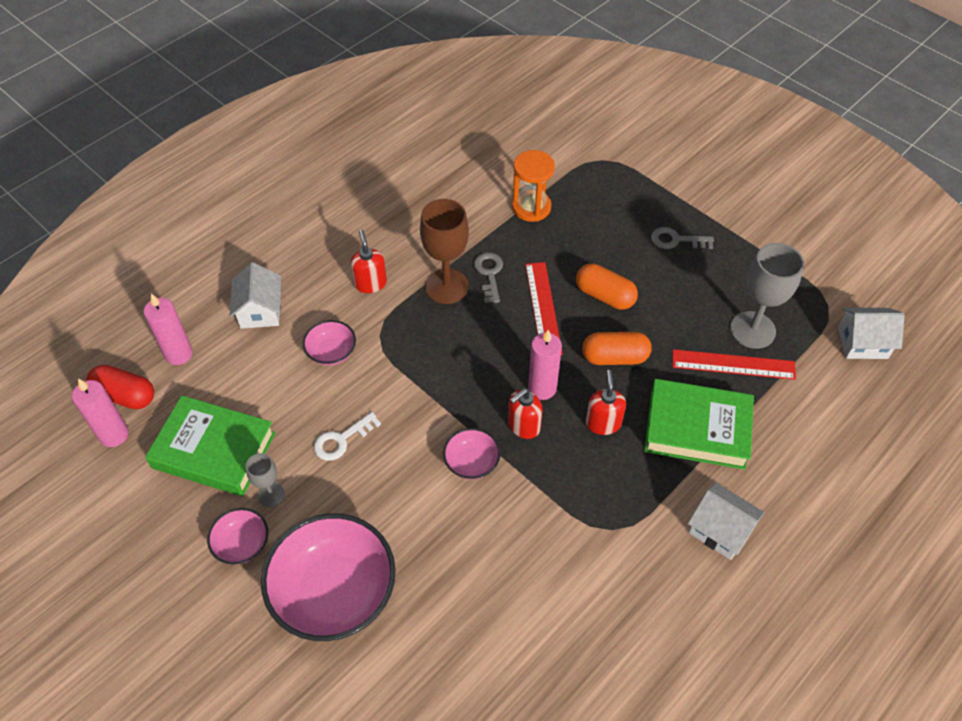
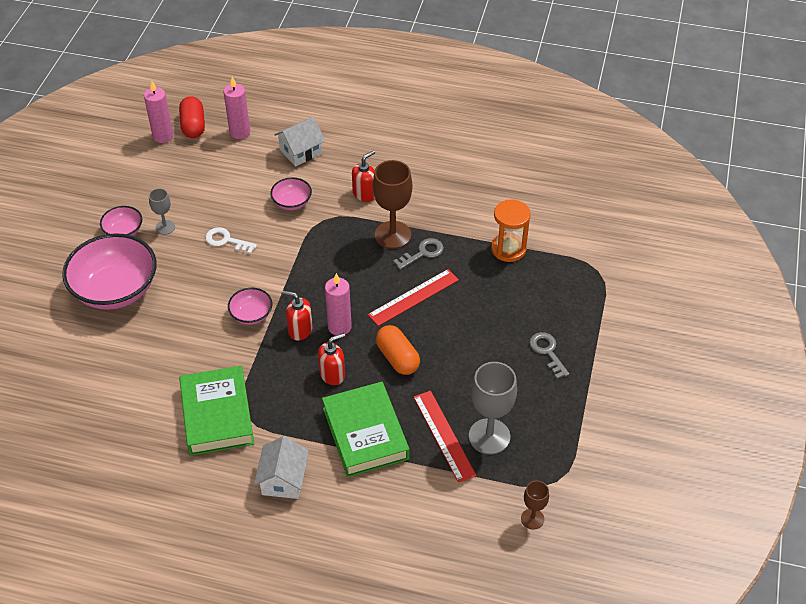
camera: 60 degrees right, 5 degrees down
green book [145,395,276,496] -> green book moved to [179,366,254,456]
orange capsule [576,264,638,310] -> none
white house [838,308,905,359] -> brown goblet [521,481,549,530]

